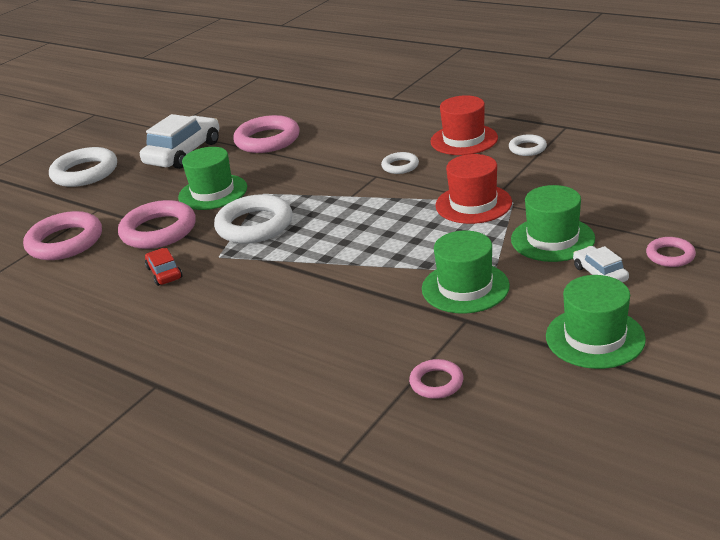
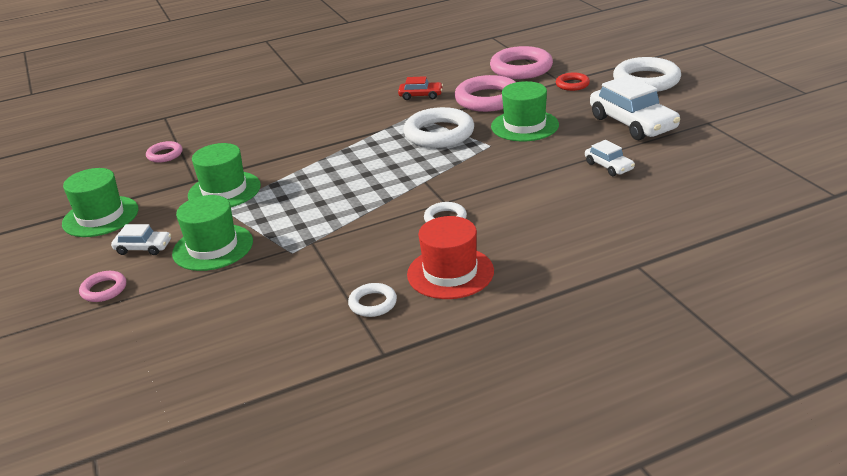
camera: 120 degrees right, 0 degrees up
pink ring [233,115,300,153] -> white car [585,140,635,176]
red hat [435,154,512,224] -> none
none -> red ring [556,73,590,91]

